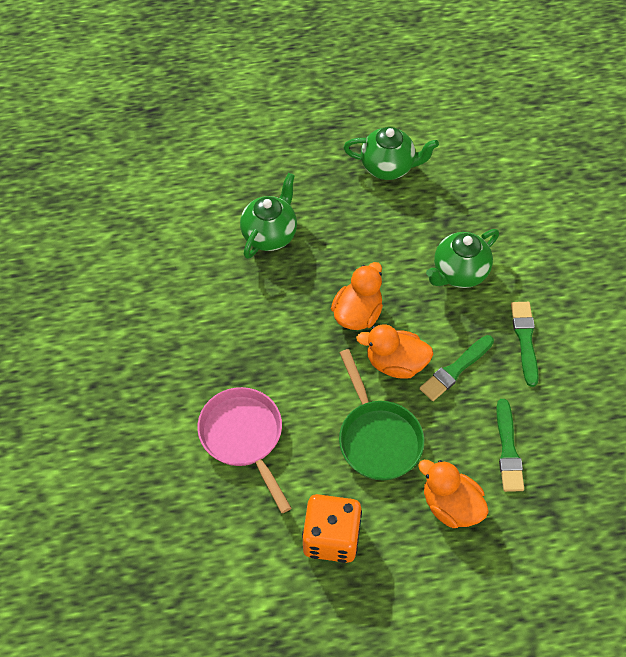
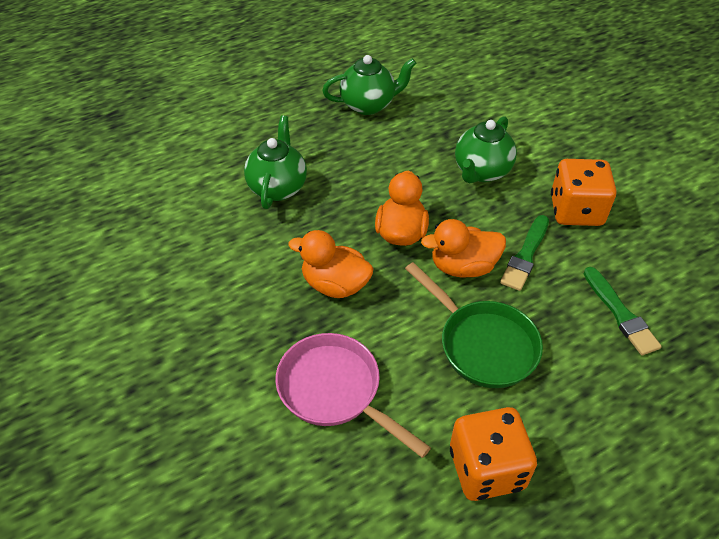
camera: 20 degrees left, 10 degrees down
orange duck [418,460,489,528] -> orange duck moved to [288,230,374,298]
green brush [511,302,539,387] -> orange dice [551,159,616,226]

